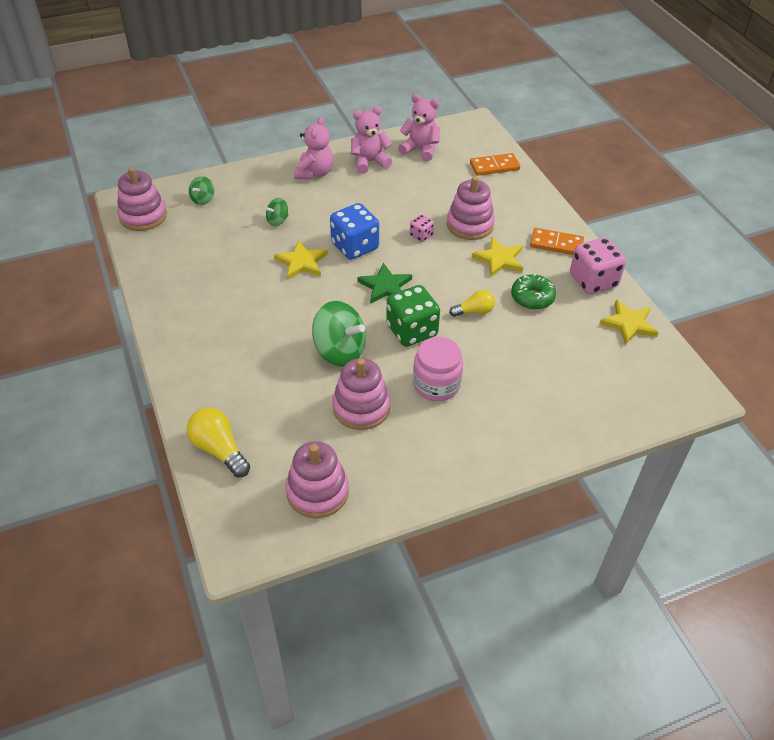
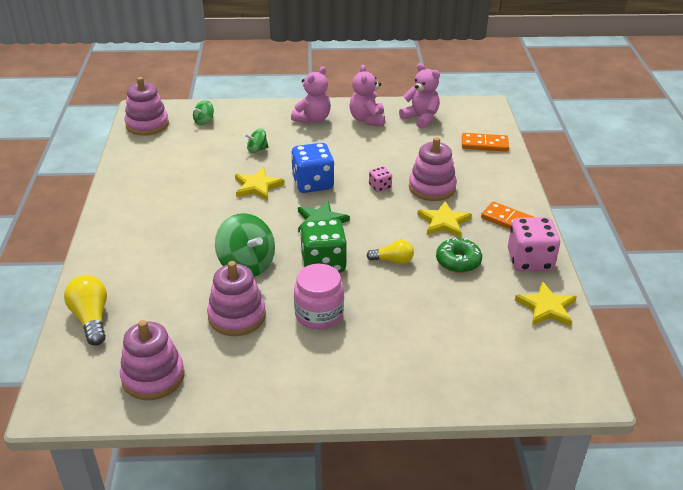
camera: 20 degrees right, 10 degrees down
pink teddy bear [351,106,392,174] -> pink teddy bear turned 90 degrees counterclockwise [349,65,385,127]

